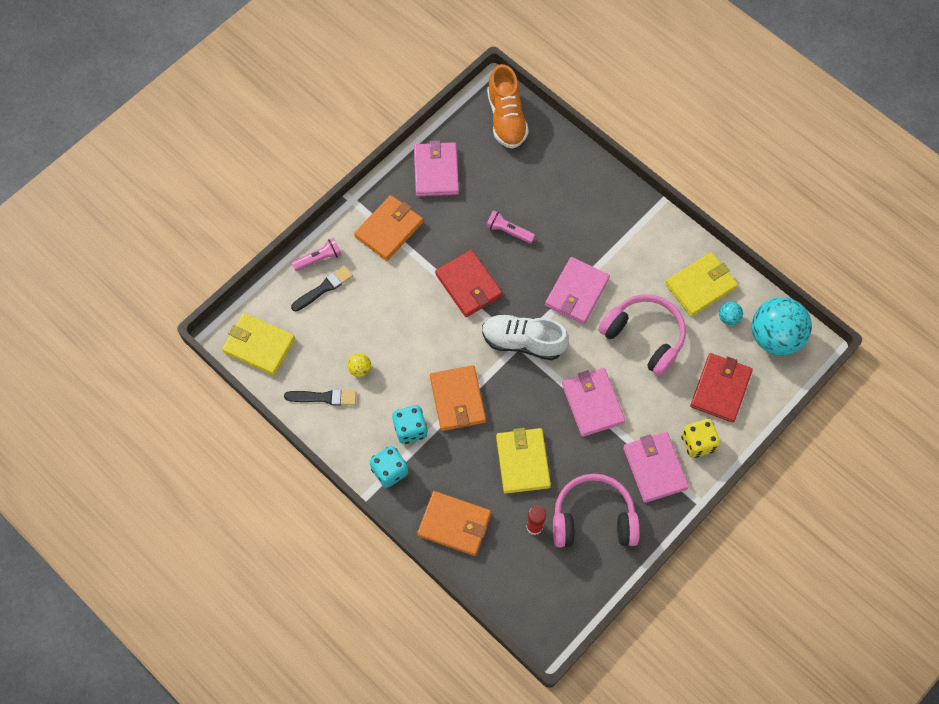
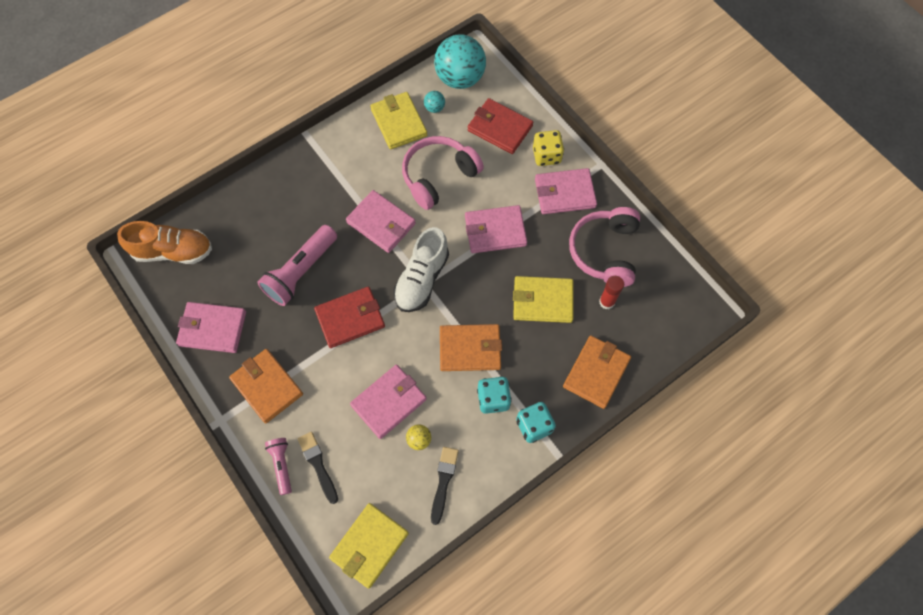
camera: 80 degrees left, 0 degrees up
pink flashlight [486,210,535,244] -> pink flashlight [257,225,337,306], size x1.82
none -> pink wallet [350,365,427,439]

